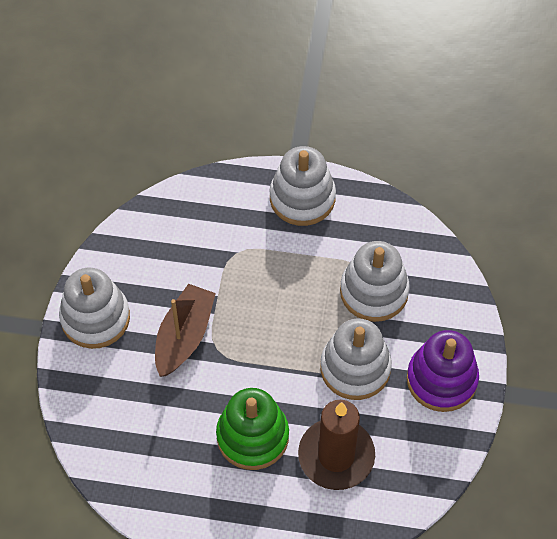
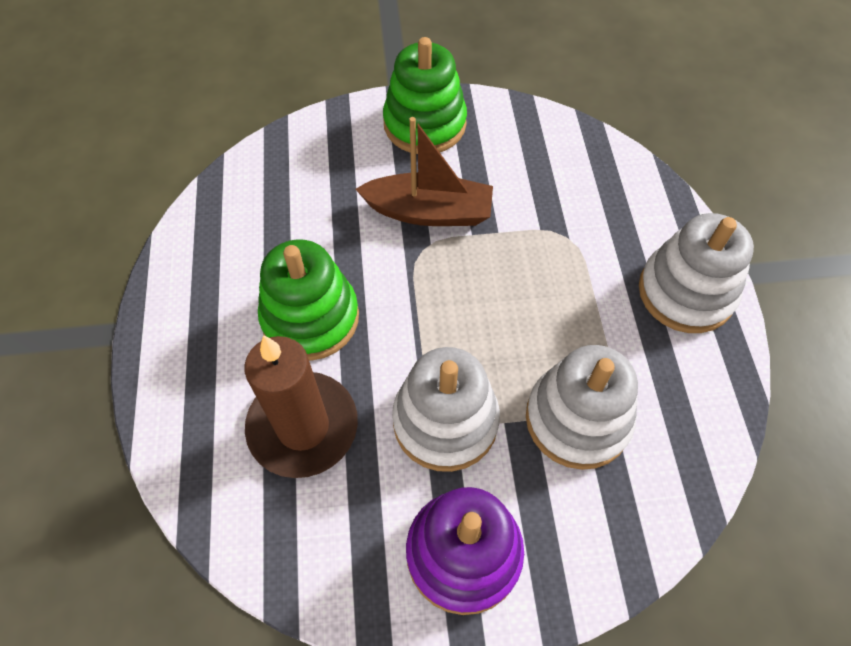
camera: 75 degrees right, 0 degrees up
white stacking toy [59,268,130,349] -> green stacking toy [383,37,467,154]

